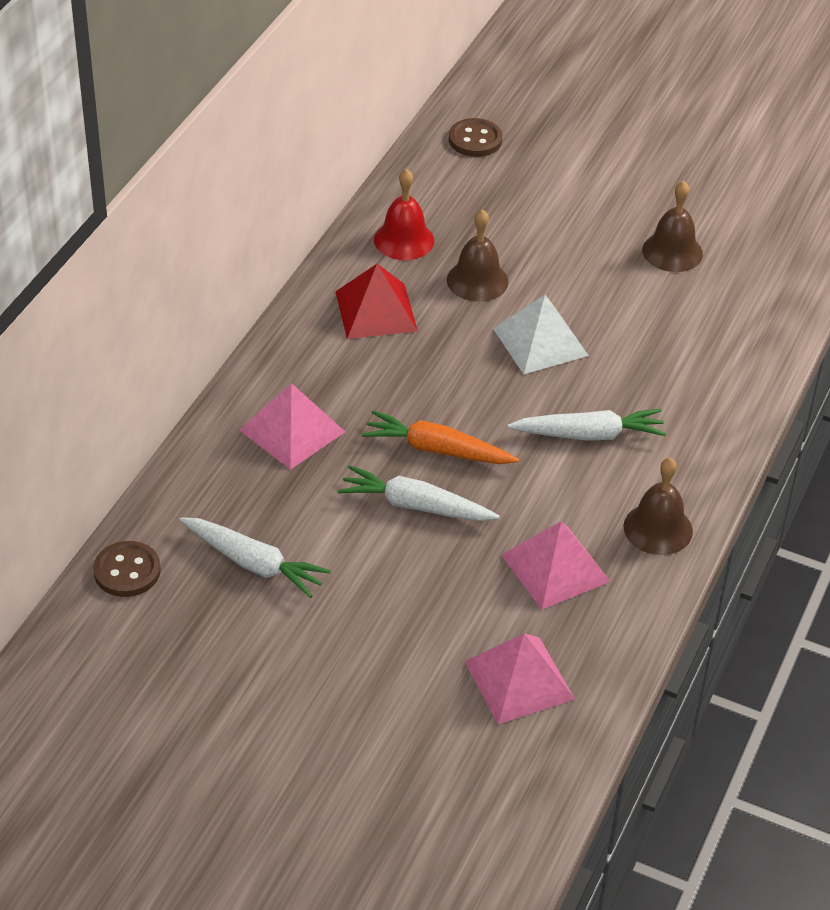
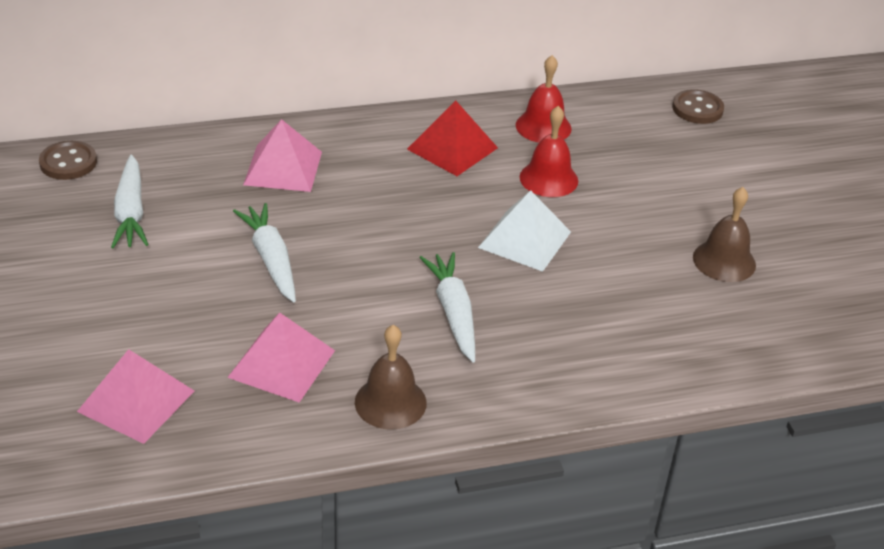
camera: 50 degrees right, 5 degrees down
orange carrot [361,410,519,464] -> none
brown bell [447,209,508,302] -> red bell [520,106,578,197]
white carrot [507,409,666,441] -> white carrot turned 150 degrees counterclockwise [419,252,475,363]

